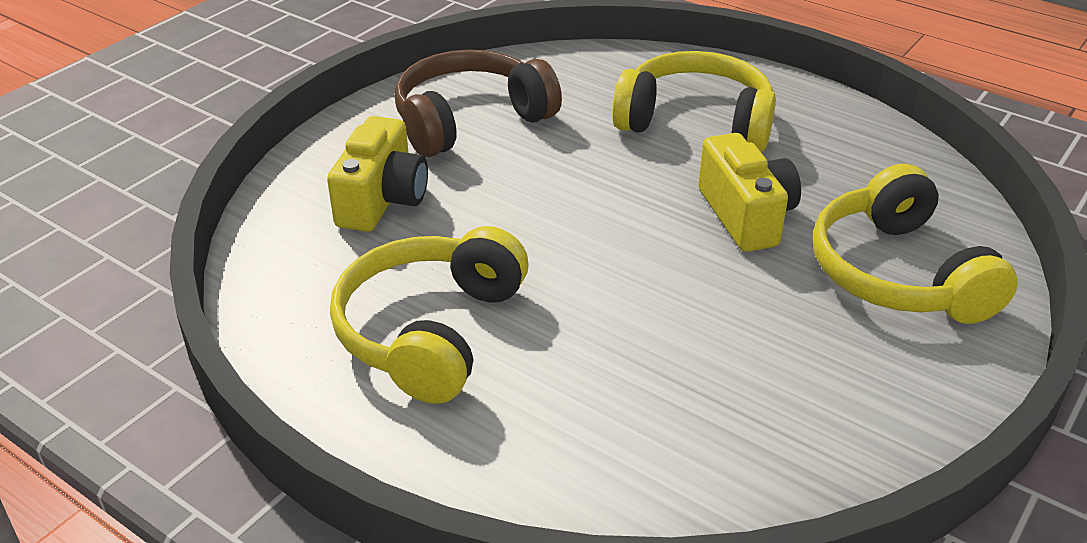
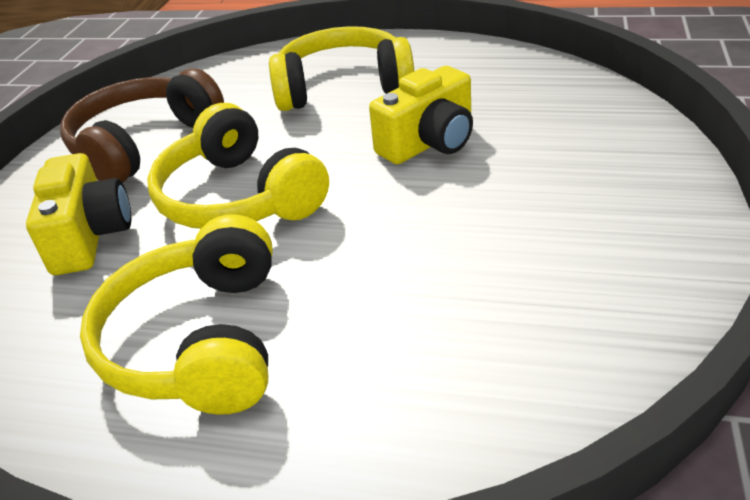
camera: 20 degrees left, 0 degrees up
yellow camera [698,133,801,252] -> yellow camera turned 90 degrees clockwise [369,66,473,164]
yellow headphones [813,164,1018,324] -> yellow headphones moved to [147,103,329,229]

